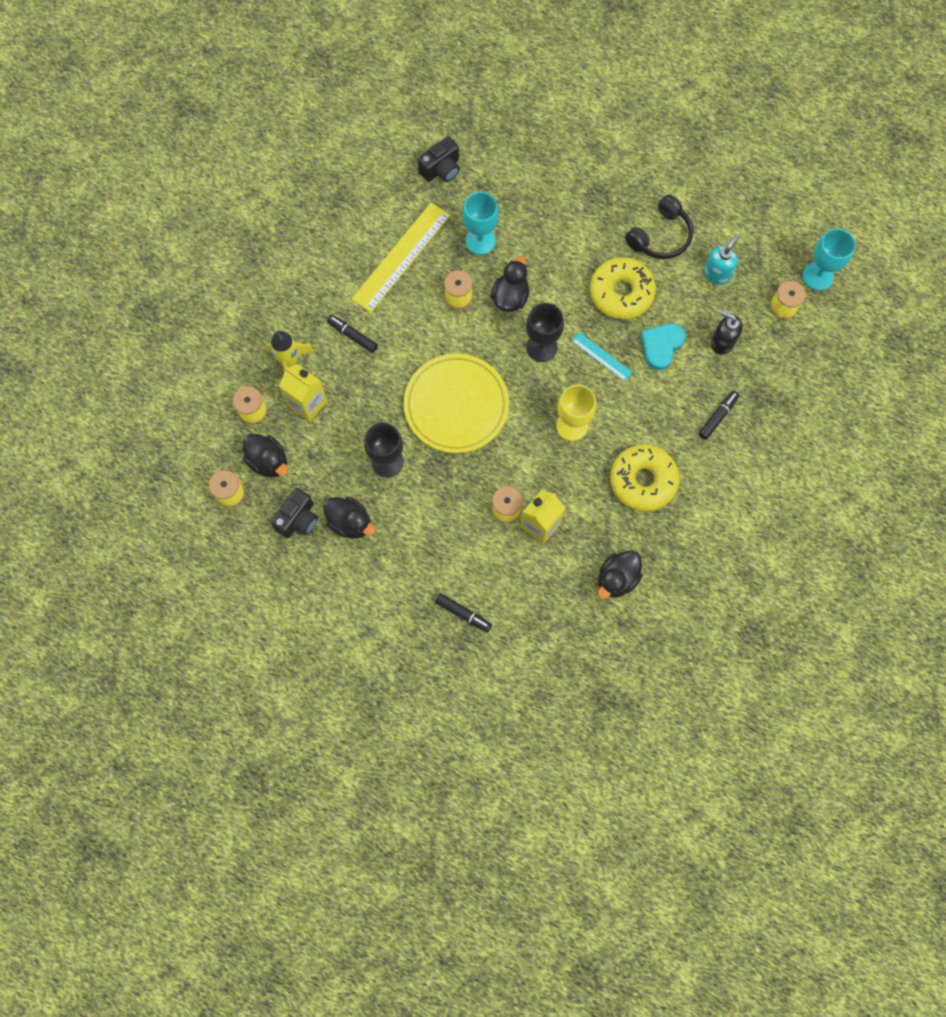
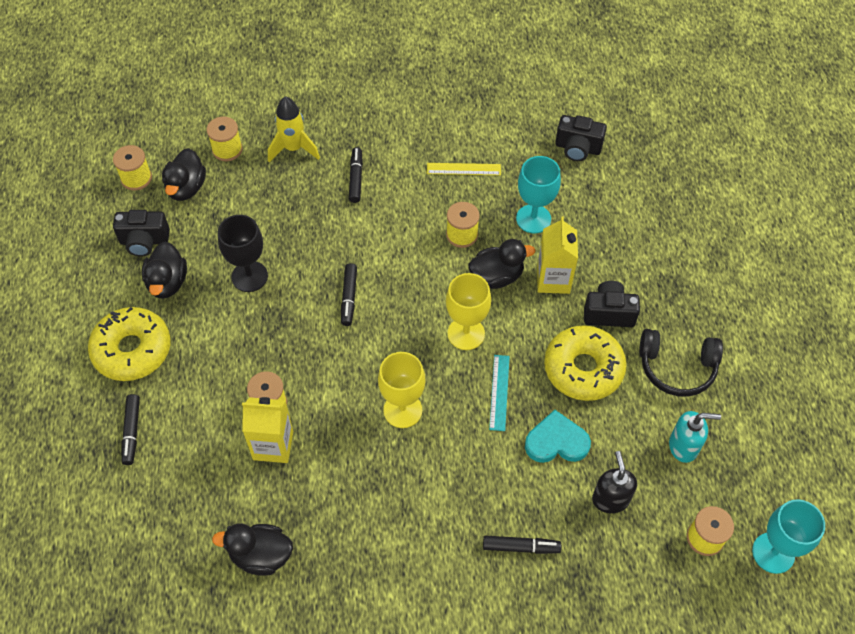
camera: 55 degrees right, 15 degrees down
yellow carton [279,364,327,422] -> yellow carton moved to [537,217,578,294]
yellow ruler [351,203,450,312] -> yellow ruler [427,163,501,175], size x0.50
yellow plate [404,354,509,453] -> black marker [341,263,357,326]
black goblet [526,303,564,362] -> yellow goblet [446,273,491,350]
yellow donut [610,445,679,512] -> yellow donut moved to [88,307,171,381]
none -> black camera [584,281,640,327]

